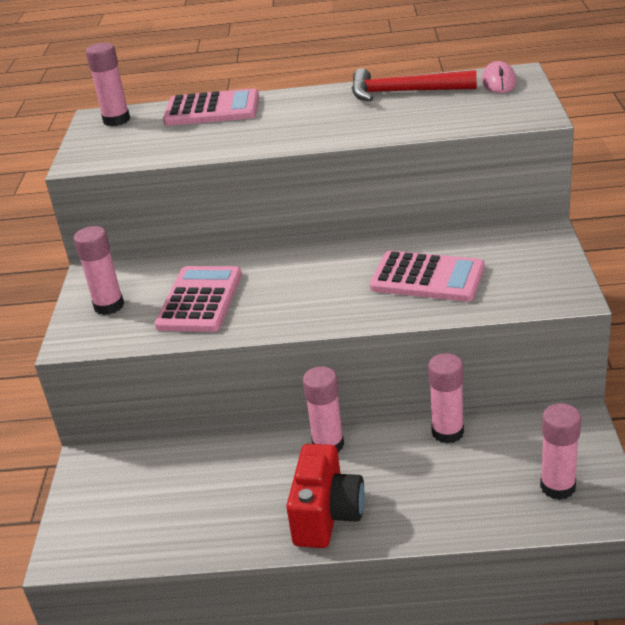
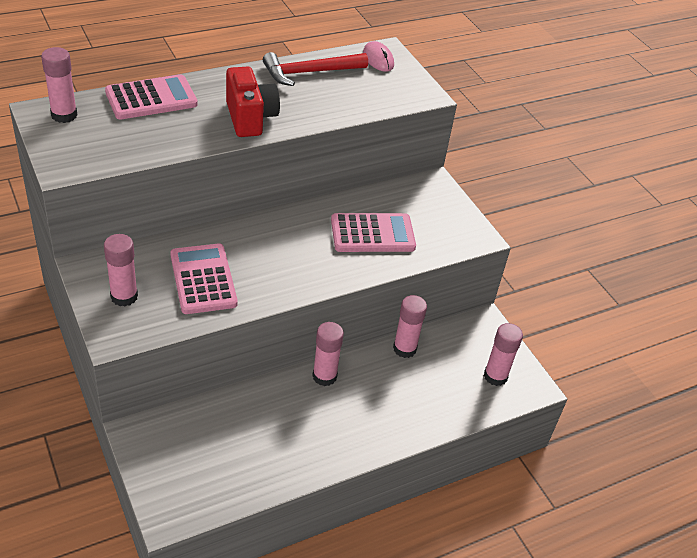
camera: 35 degrees left, 10 degrees up
red camera [286,444,365,548] -> red camera moved to [226,67,280,137]

